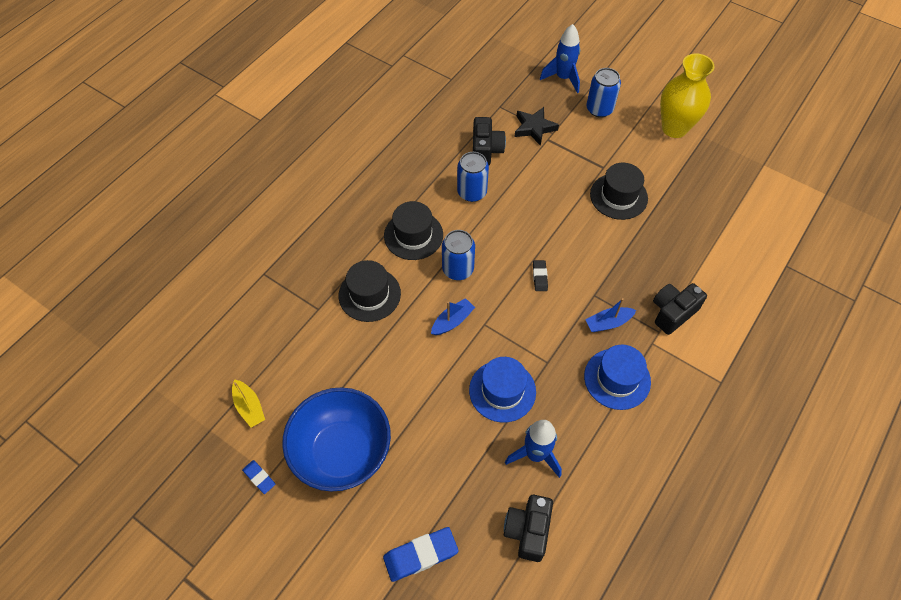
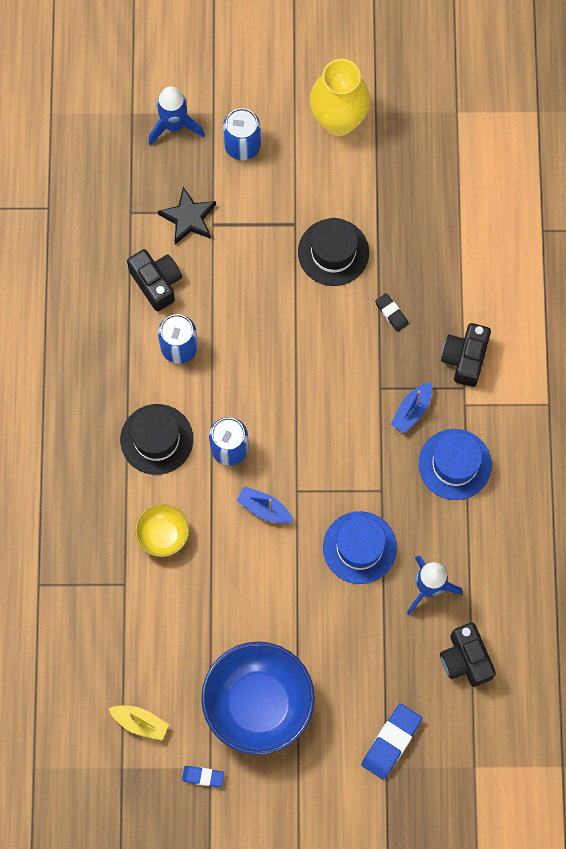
camera: 35 degrees left, 15 degrees up
black hat [339,260,401,322] -> yellow bowl [135,504,189,557]
blue boat [431,298,475,335] -> blue boat turned 75 degrees counterclockwise [236,486,294,523]
black eraser [533,260,548,291] -> black eraser moved to [375,293,409,332]

